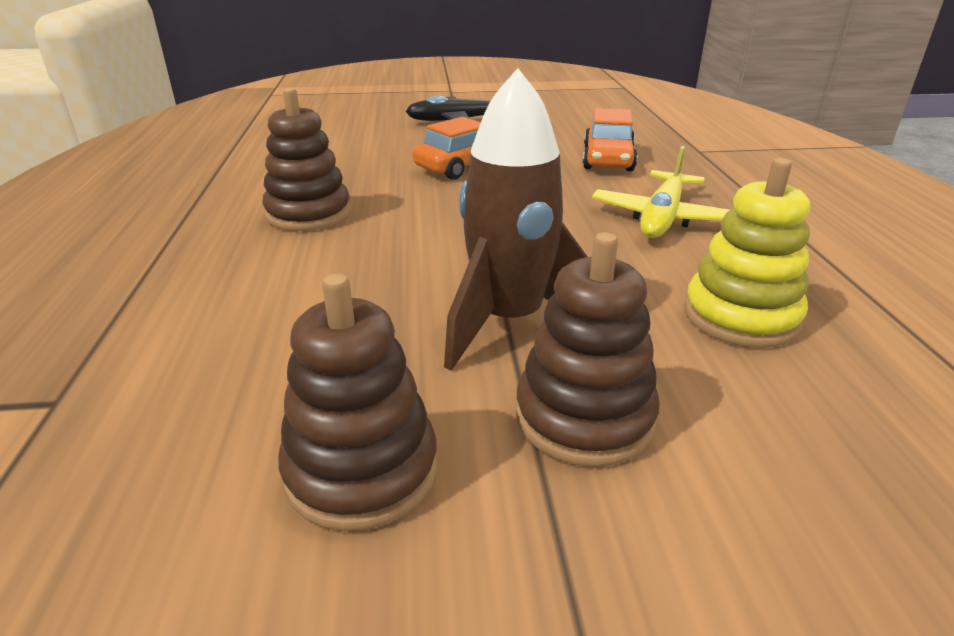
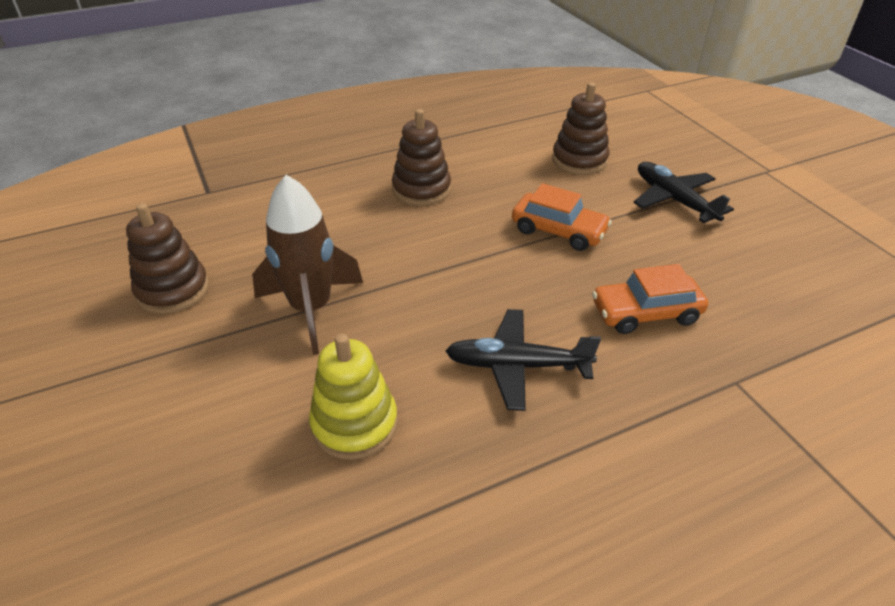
camera: 70 degrees right, 10 degrees up
brown stacking toy [515,232,660,467] -> brown stacking toy moved to [552,82,609,175]
yellow plane [592,146,730,238] -> black plane [446,309,601,411]

